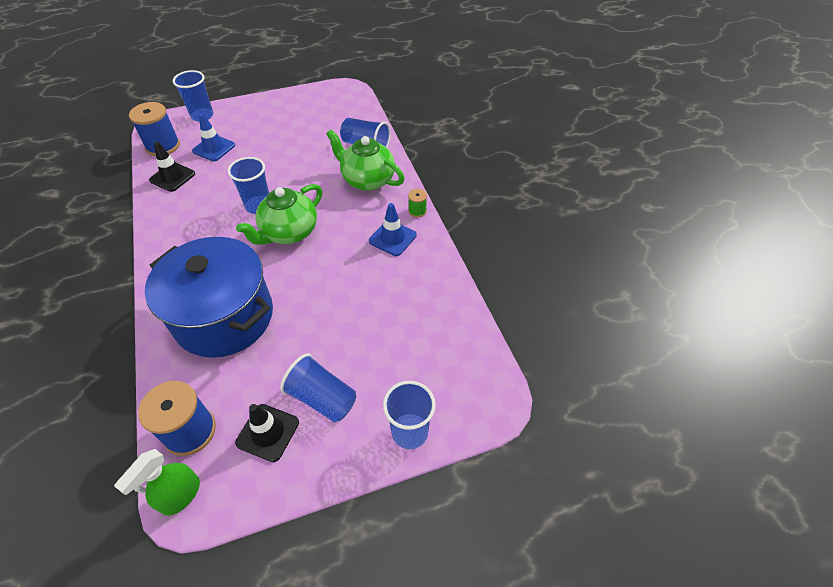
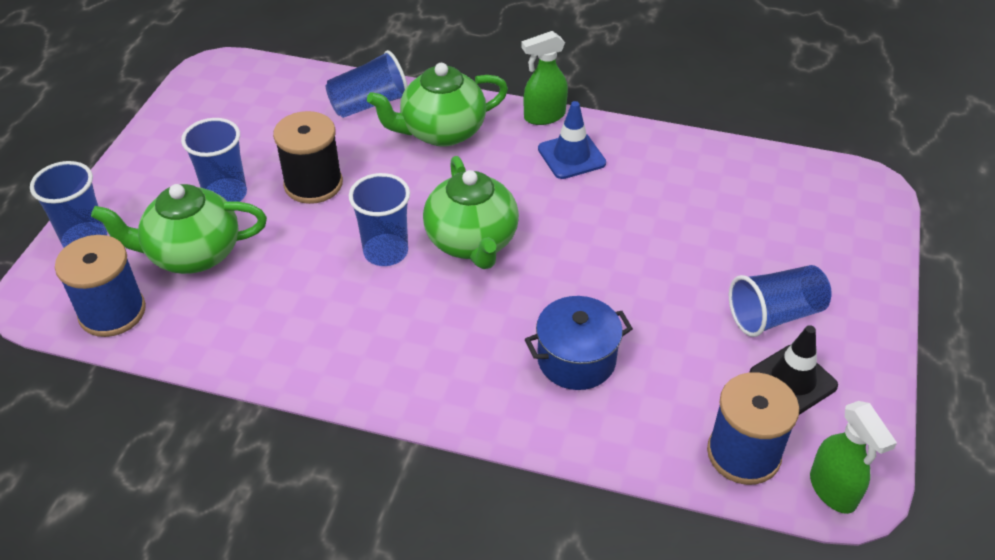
camera: 55 degrees left, 5 degrees down
blue pot [145,237,273,358] -> blue pot [525,296,633,390], size x0.52
black traffic cone [149,142,195,192] -> none
blue traffic cone [192,113,235,161] -> green teapot [91,184,267,274]
blue cup [383,381,436,449] -> blue cup moved to [181,118,247,202]
green spool [408,189,427,218] -> green spray bottle [521,31,568,125]
none -> black spool [273,111,343,204]

